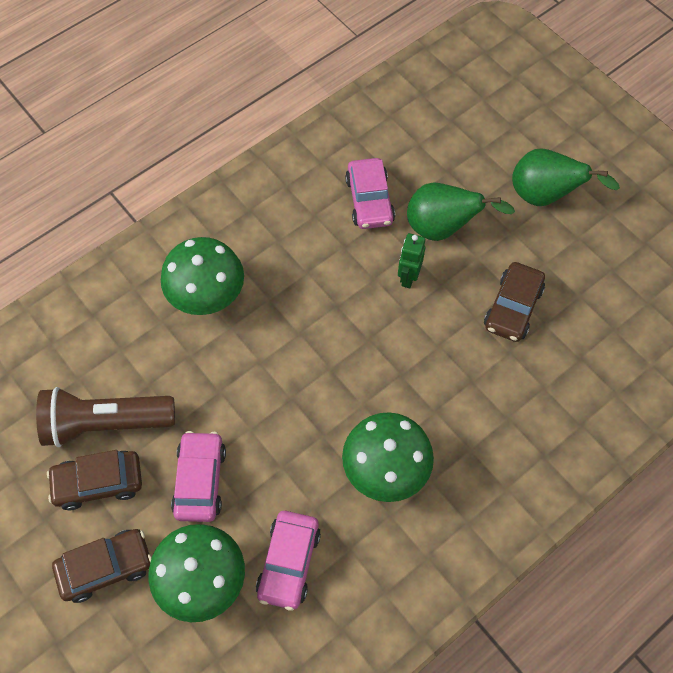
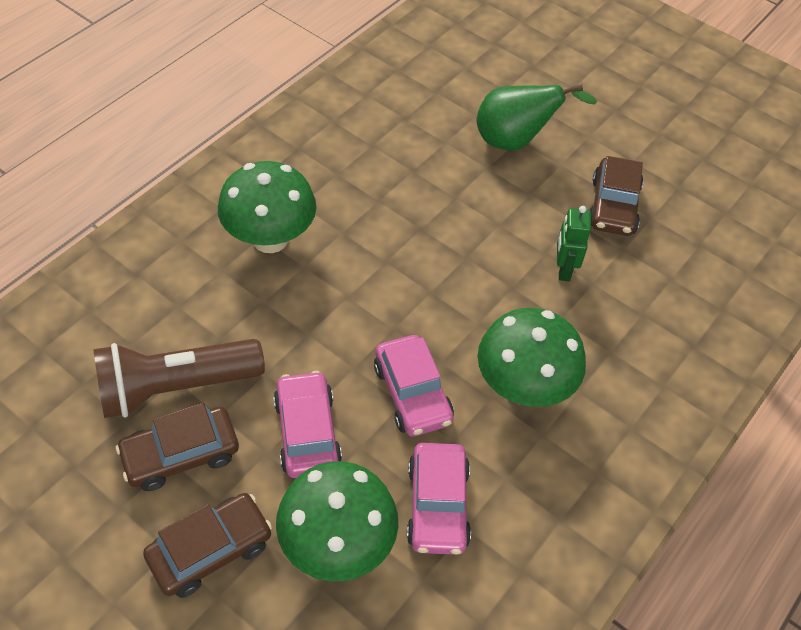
camera: 15 degrees left, 10 degrees down
pink car [345,158,395,229] -> pink car moved to [374,335,454,437]
green robot [398,233,425,288] -> green robot moved to [557,206,591,281]
green pear [512,149,620,206] -> none

